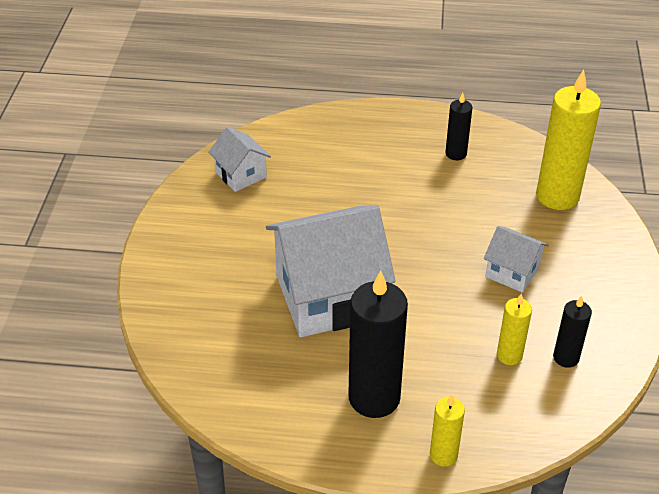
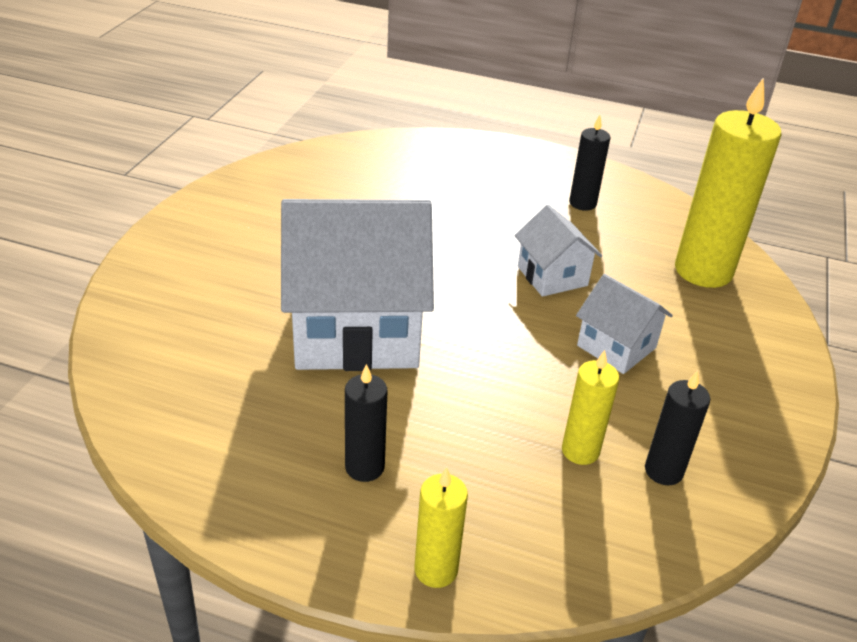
camera: 10 degrees right, 5 degrees down
white house [208,127,271,192] -> white house moved to [514,204,602,297]
black candle [348,270,408,418] -> black candle [345,364,388,482], size x0.52

